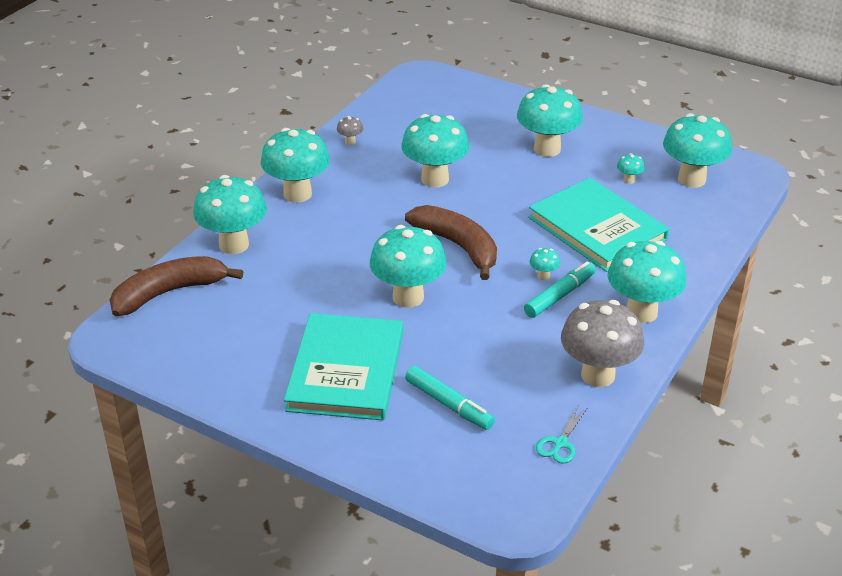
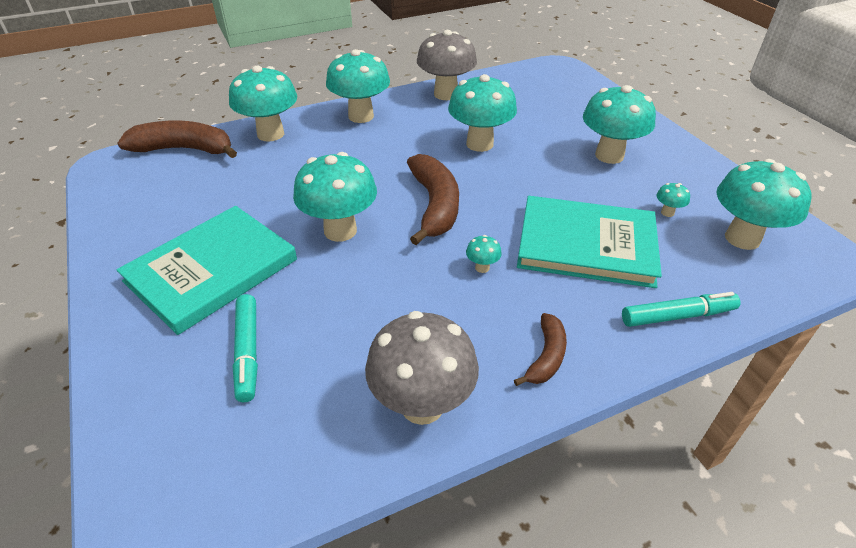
camera: 35 degrees right, 5 degrees up
grey mushroom [337,116,363,145] -> grey mushroom [417,30,477,100], size x2.42
turquoise marker [524,261,596,318] -> turquoise marker moved to [622,292,741,327]
turquoise book [528,178,669,272] -> turquoise book turned 75 degrees counterclockwise [517,196,662,288]
turquoise scissors [536,406,588,464] -> none
turquoise mushroom [607,241,686,323] -> brown banana [514,313,567,386]

